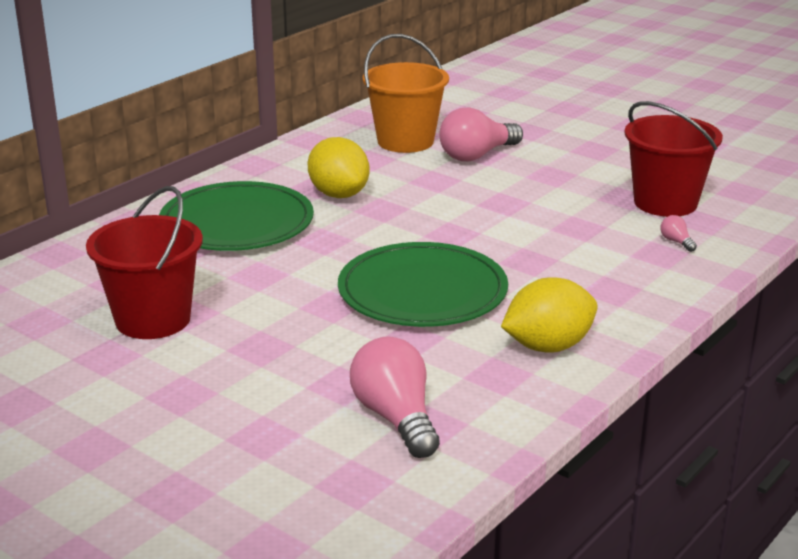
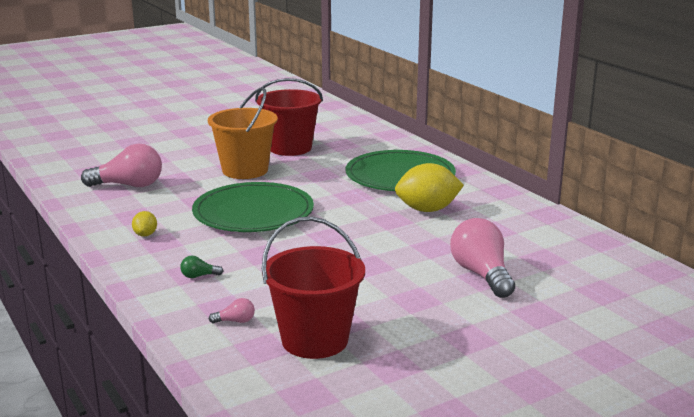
camera: 110 degrees right, 5 degrees down
orange bucket [363,34,449,153] -> orange bucket moved to [208,87,278,179]
yellow lemon [501,277,598,353] -> yellow lemon [132,211,157,237], size x0.48
none -> green light bulb [180,256,223,278]

